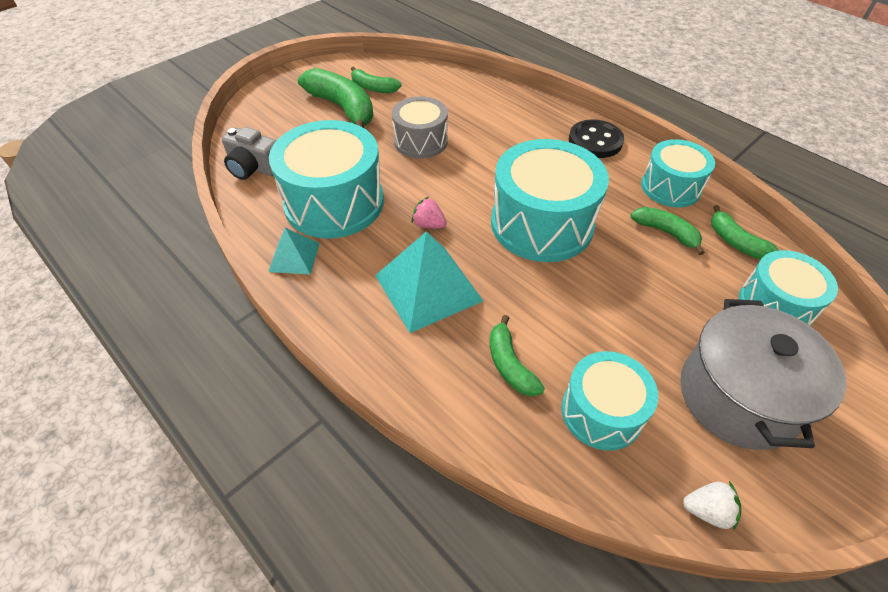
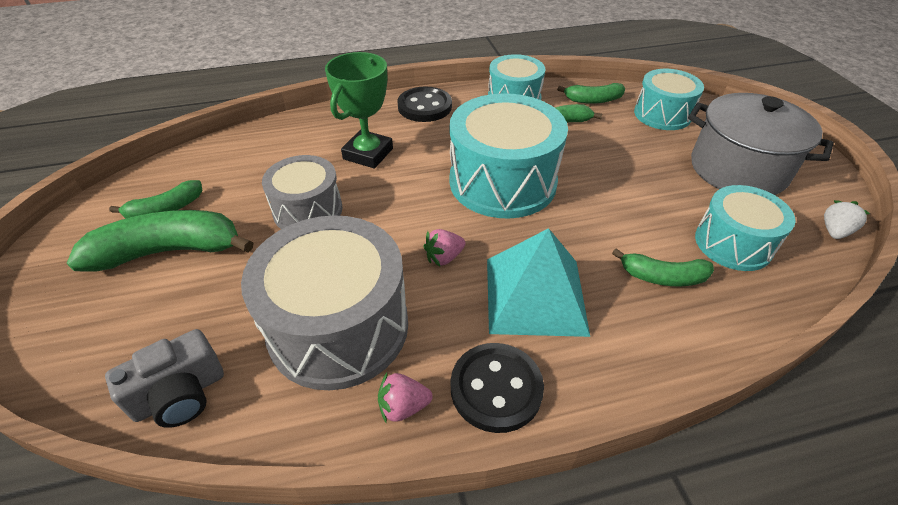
camera: 60 degrees left, 5 degrees down
turquoise pyramid [268,228,320,274] -> pink strawberry [378,373,433,424]
turquoise drum [269,120,384,239] -> grey drum [241,215,408,390]
none -> green trophy [325,52,393,169]
none -> black button [451,343,544,433]

